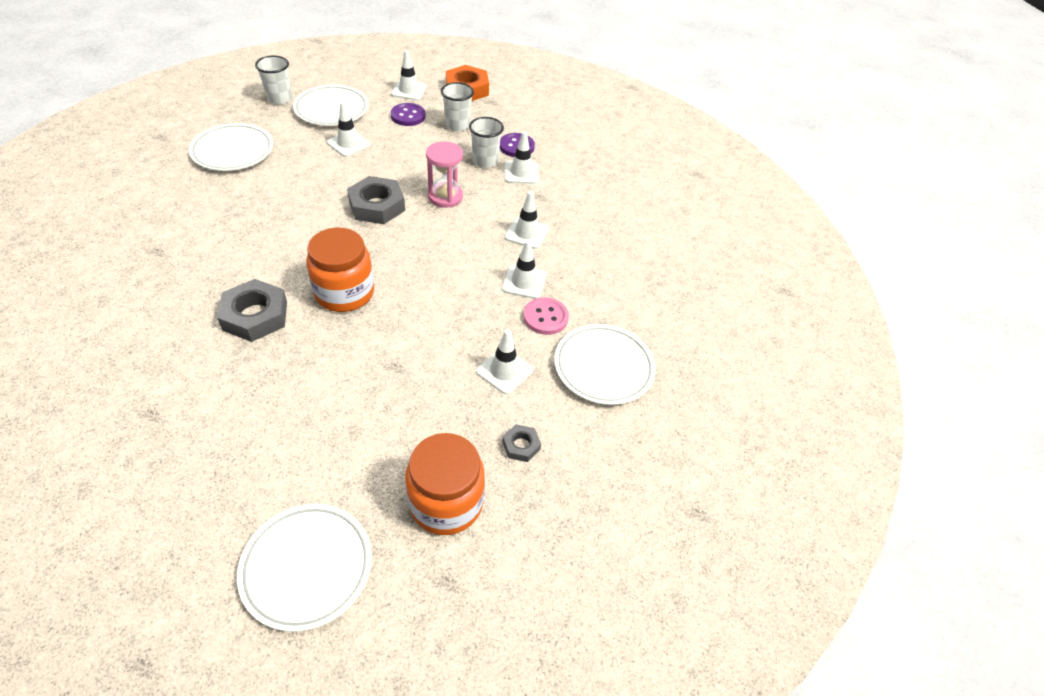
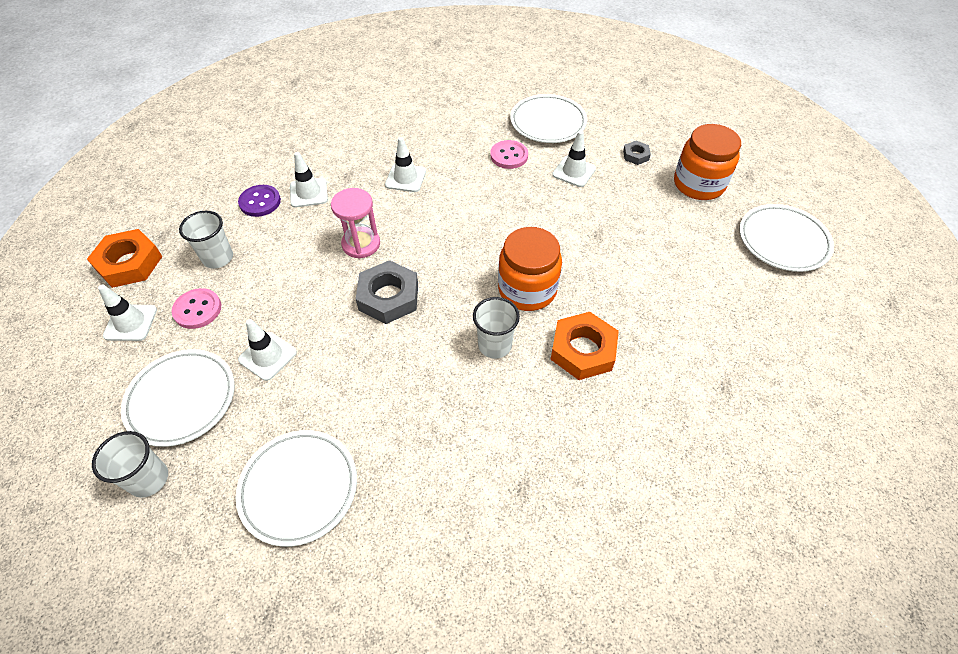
camera: 95 degrees left, 5 degrees up
grey nut [217,279,287,342] -> orange nut [550,312,619,380]
purple button [391,103,426,126] -> pink button [172,288,221,329]
white cup [469,117,504,168] -> white cup moved to [473,297,520,359]
white traffic cone [502,240,546,299] -> none

